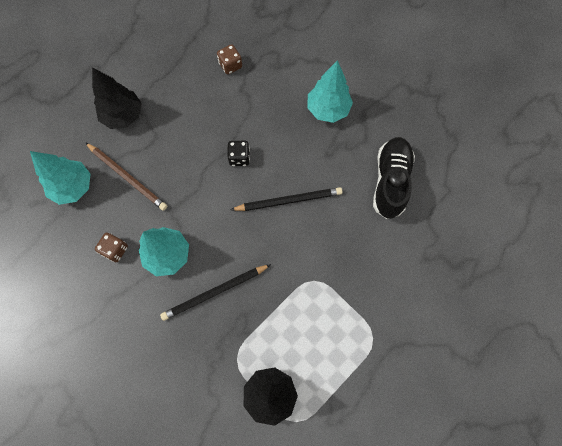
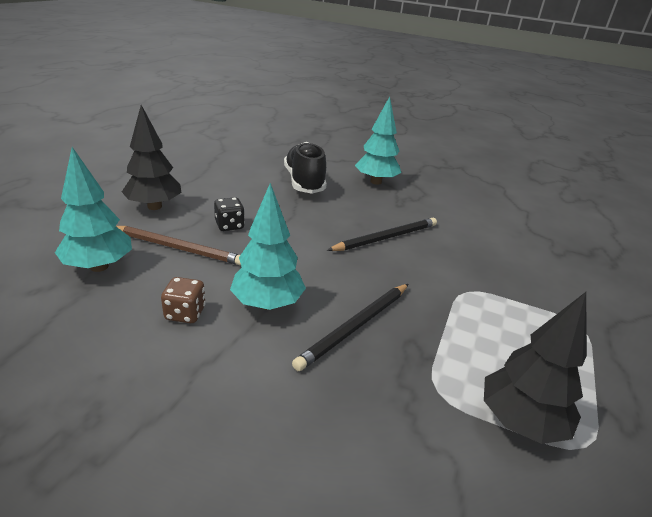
camera: 25 degrees left, 40 degrees down
brown dice [217,44,242,75] -> none
black dice [227,141,250,166] -> black dice moved to [214,197,245,231]
black shoe [373,137,415,219] -> black shoe moved to [284,142,327,194]

